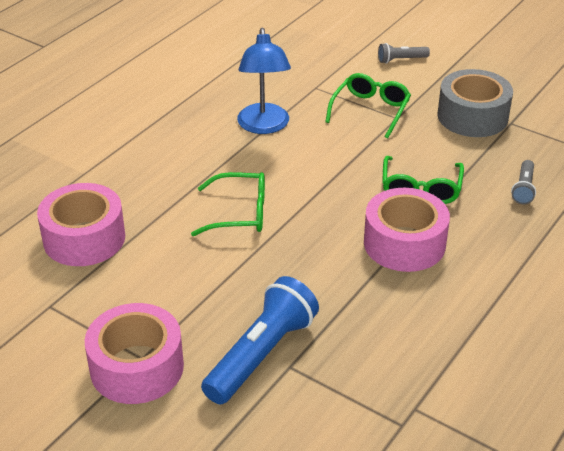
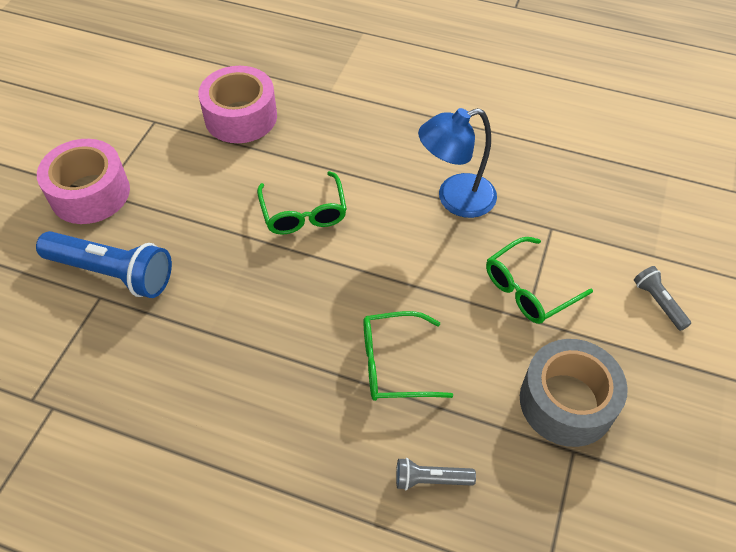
camera: 75 degrees right, 15 degrees up
green glasses [325,73,411,139] -> green glasses turned 135 degrees clockwise [486,237,593,324]
pink tape [364,188,450,272] -> none

